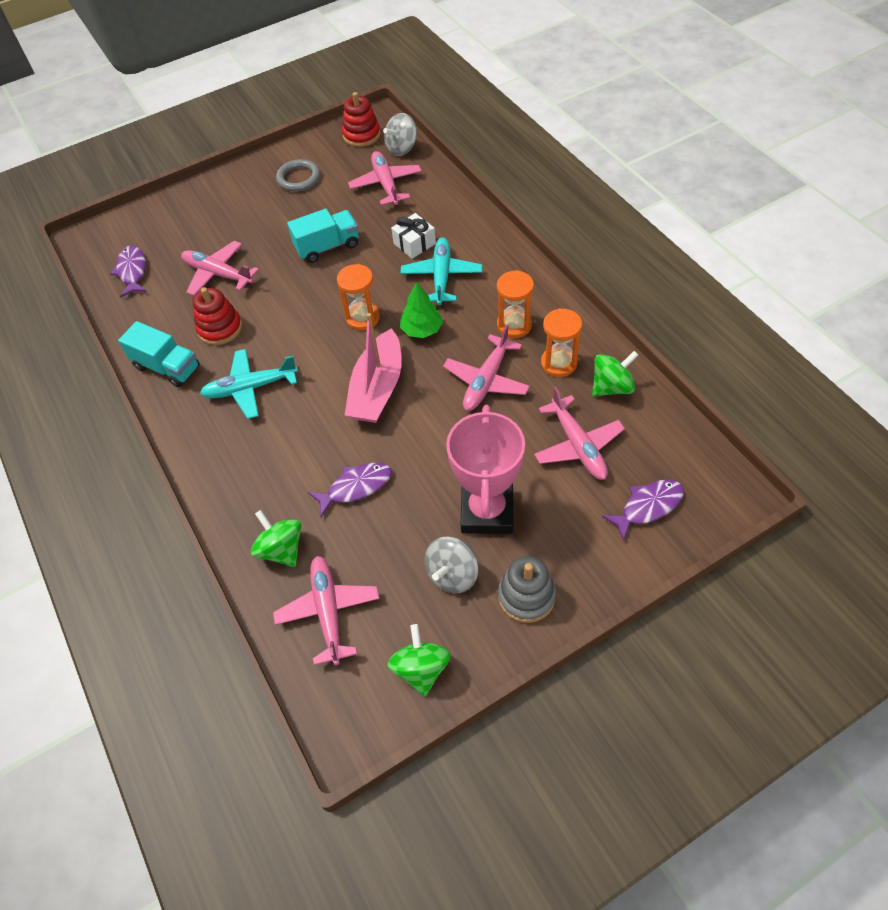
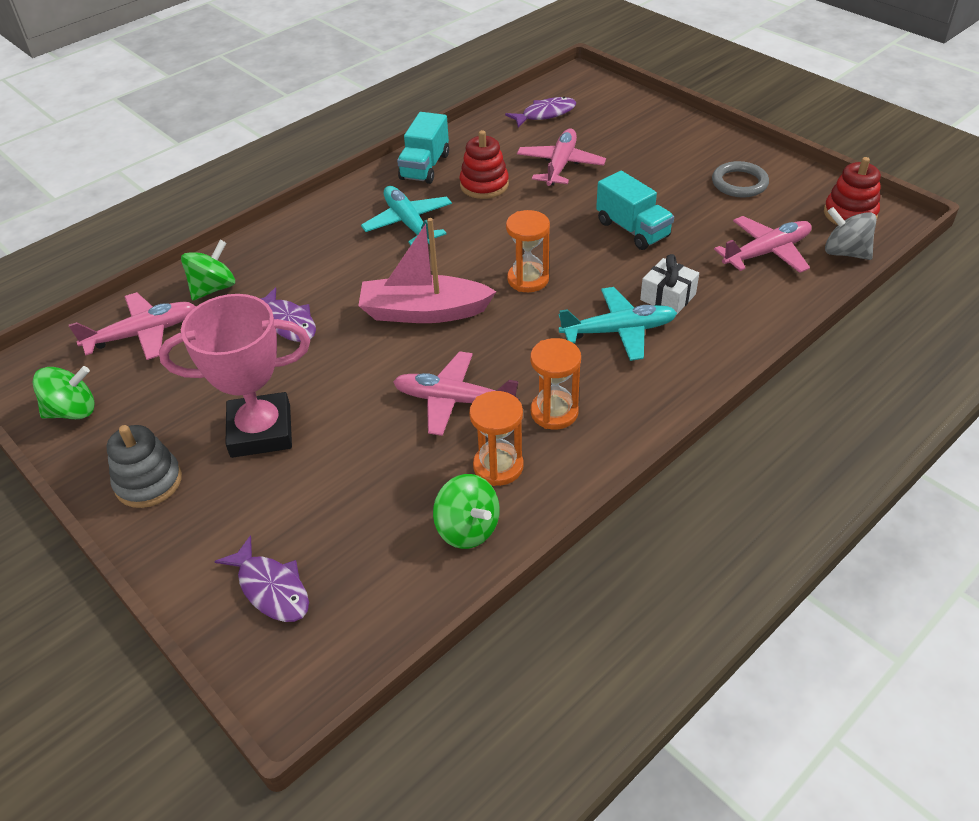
camera: 75 degrees right, 10 degrees down
green tree [400,282,443,338] -> none
grey spinning top [425,537,478,593] -> none
pink plane [534,387,625,480] -> none

